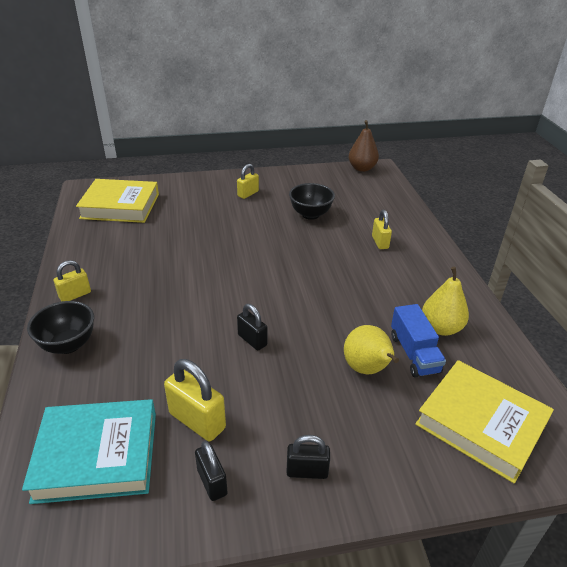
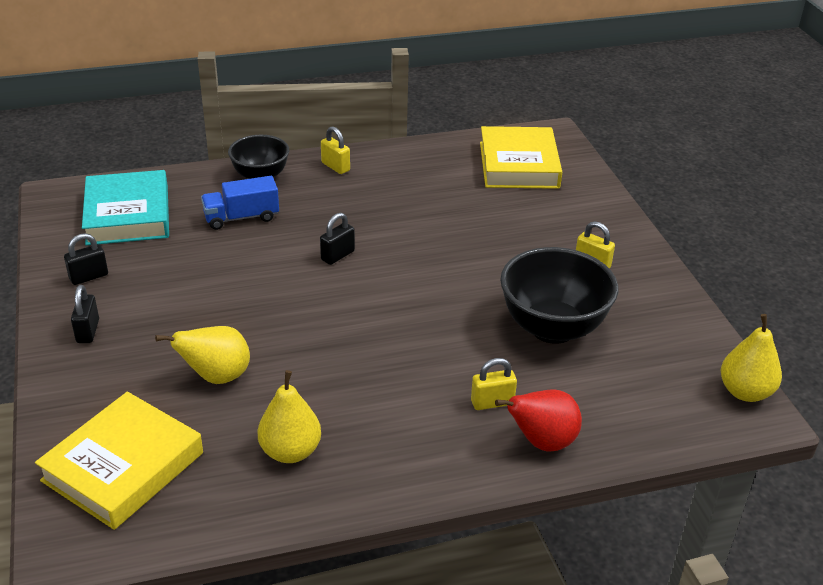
camera: 85 degrees right, 0 degrees up
yellow padlock [164,359,226,441] -> none
black padlock [237,304,267,351] -> black padlock moved to [320,213,355,265]
black bowl [289,183,335,220] -> black bowl [500,247,618,344], size x1.59
brown pear [348,120,379,172] -> yellow pear [721,314,782,402]
blue truck [391,304,446,378] -> blue truck moved to [201,176,279,230]
none -> red pear [495,390,582,452]

